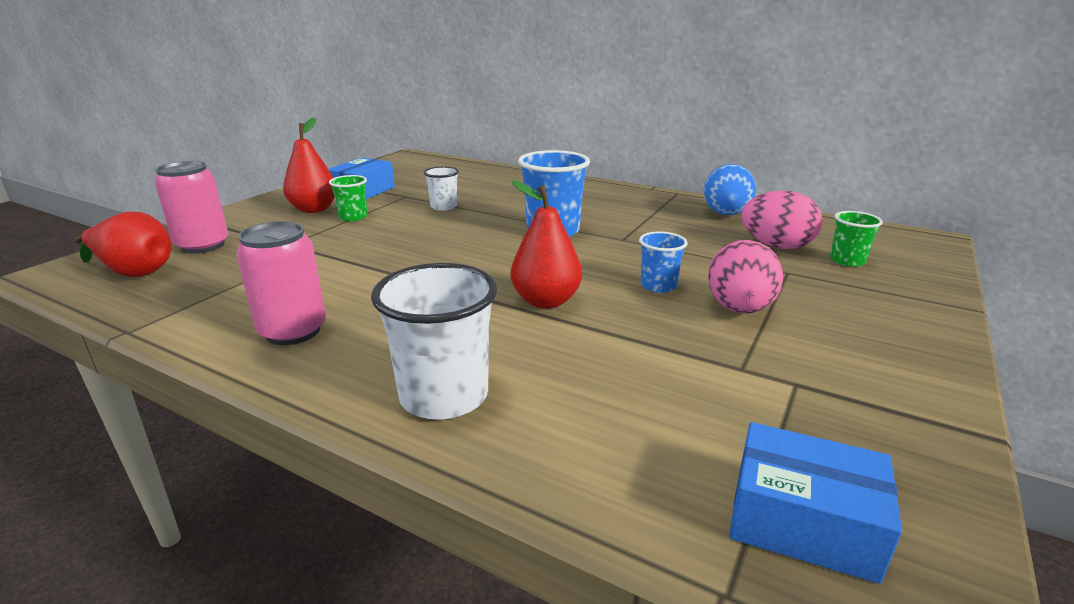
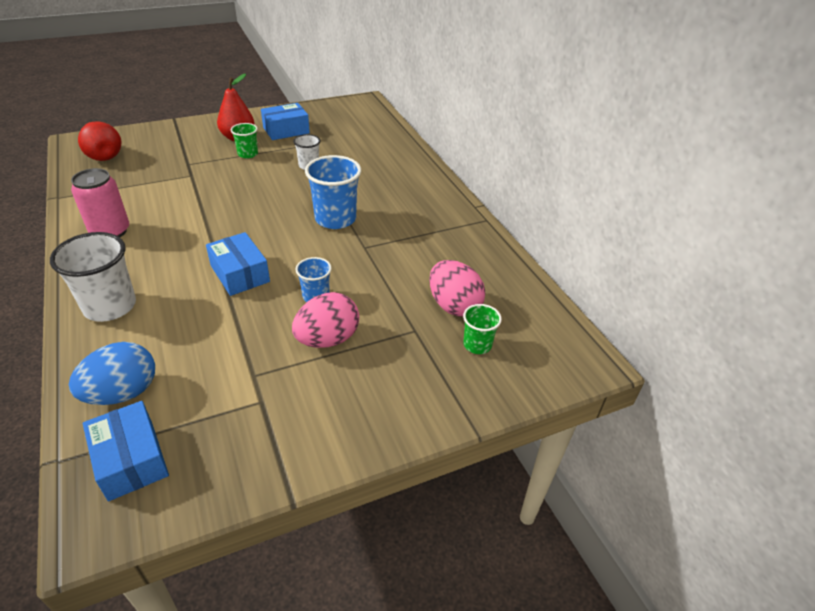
camera: 35 degrees right, 15 degrees up
pink can [155,161,229,254] -> none
red pear [510,180,582,309] -> blue box [206,232,270,296]
blue egg [704,164,756,215] -> blue egg moved to [69,342,155,405]

